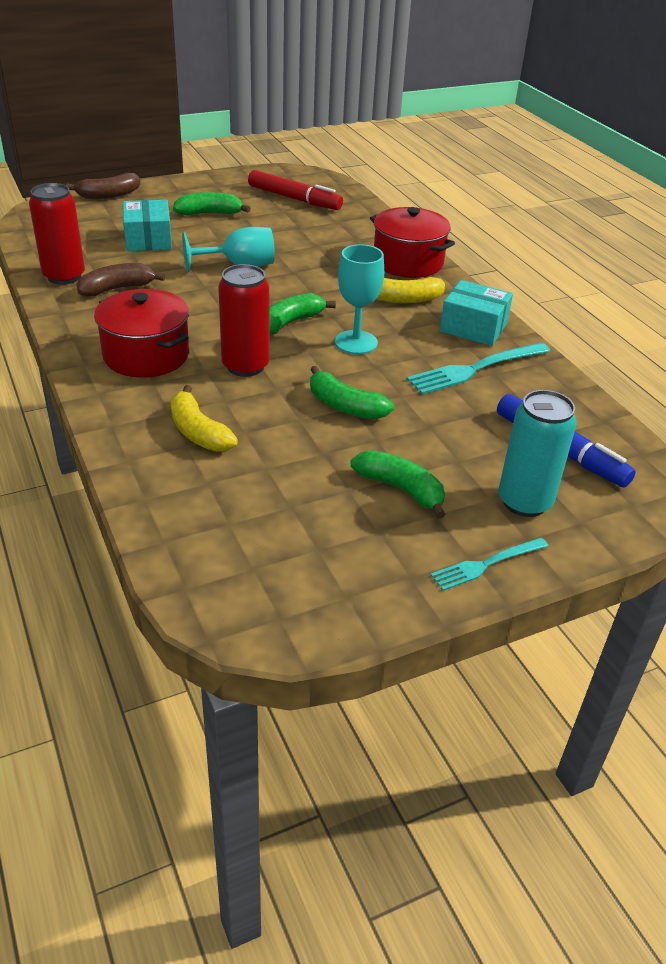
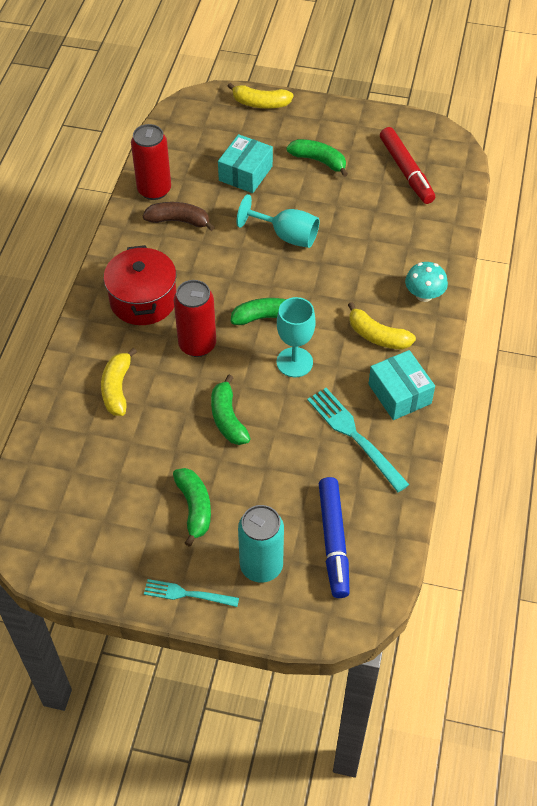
camera: 40 degrees right, 15 degrees up
brown banana [66,173,140,199] -> yellow banana [228,83,293,109]
red pot [370,207,455,278] -> turquoise mushroom [405,262,448,302]
turquoise fork [406,343,550,394] -> turquoise fork turned 45 degrees clockwise [307,388,410,492]

